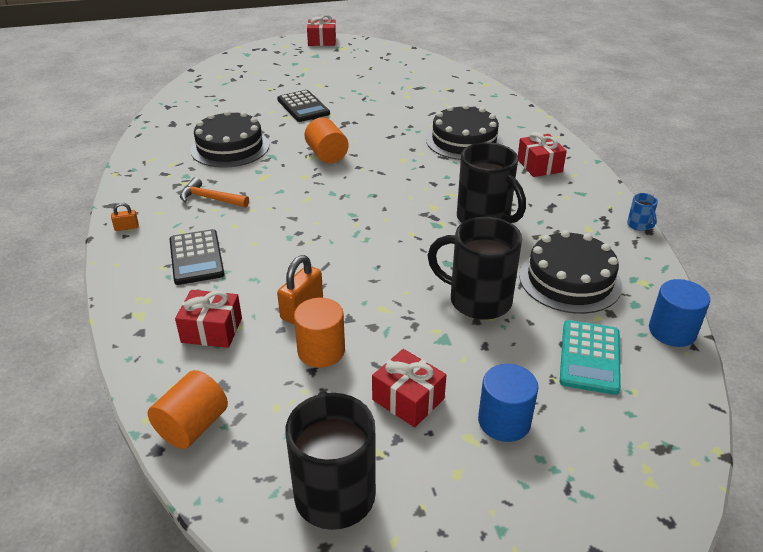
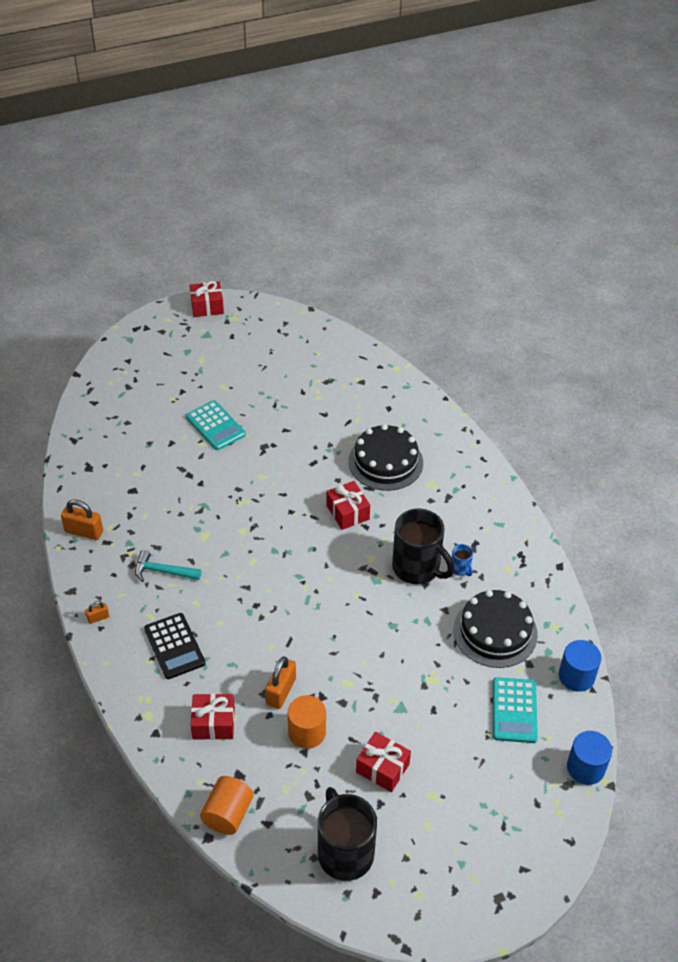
camera: 10 degrees left, 10 degrees up
orange hammer [180,177,249,207] -> turquoise hammer [135,550,201,582]
black cake [190,110,269,168] -> none
black calculator [277,90,330,122] -> turquoise calculator [186,400,246,450]
orange cylinder [305,118,349,163] -> none
black mug [428,217,522,320] -> none
blue cylinder [478,364,538,442] -> blue cylinder moved to [567,731,612,785]
red gift [518,132,567,177] -> red gift moved to [326,481,370,530]
blue mug [627,193,658,231] -> blue mug moved to [452,544,473,576]
none -> orange padlock [61,499,103,540]

